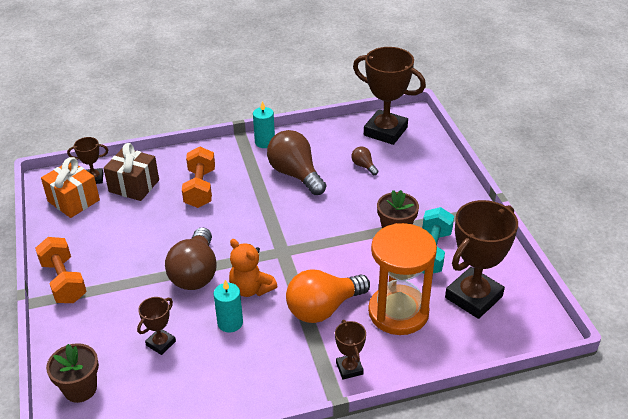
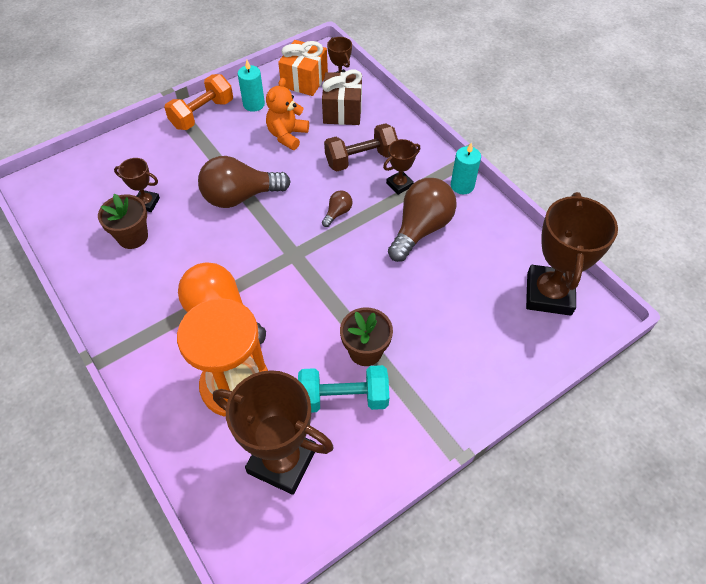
camera: 70 degrees right, 15 degrees up
brown flower pot [46,343,99,403] -> brown flower pot moved to [98,193,148,249]
orange dumbbell [182,146,215,208] -> brown dumbbell [324,123,398,171]
turquoise candle [214,280,243,333] -> turquoise candle moved to [237,60,265,112]
orange teddy bear [229,239,277,297] -> orange teddy bear moved to [266,78,309,150]
brown trophy [335,320,366,380] -> brown trophy moved to [383,139,420,195]
brown light bulb [351,146,378,175] -> brown light bulb moved to [322,191,352,227]

